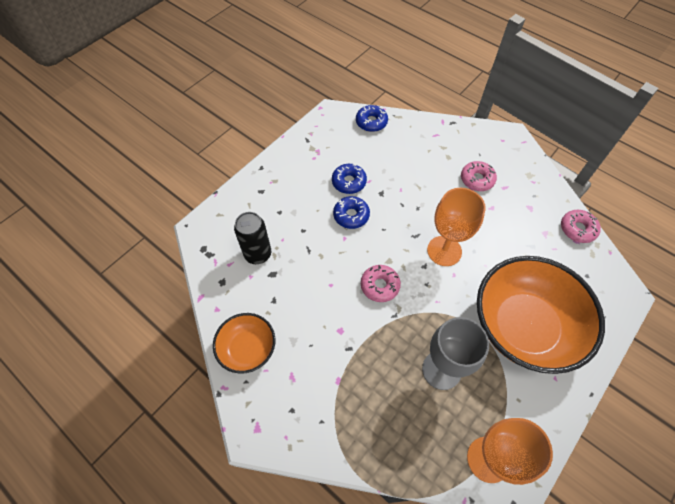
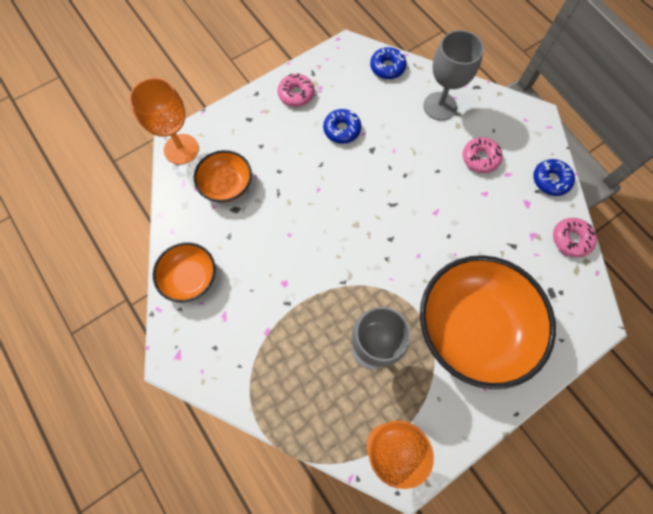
camera: 15 degrees right, 10 degrees up
black can [234,212,271,264] -> orange bowl [194,150,252,203]
blue donut [333,196,370,229] -> blue donut moved to [533,159,575,196]
pink donut [361,265,401,302] -> pink donut moved to [278,73,314,107]
orange goblet [427,188,486,266] -> orange goblet moved to [129,78,199,165]
none -> grey goblet [423,30,484,121]

